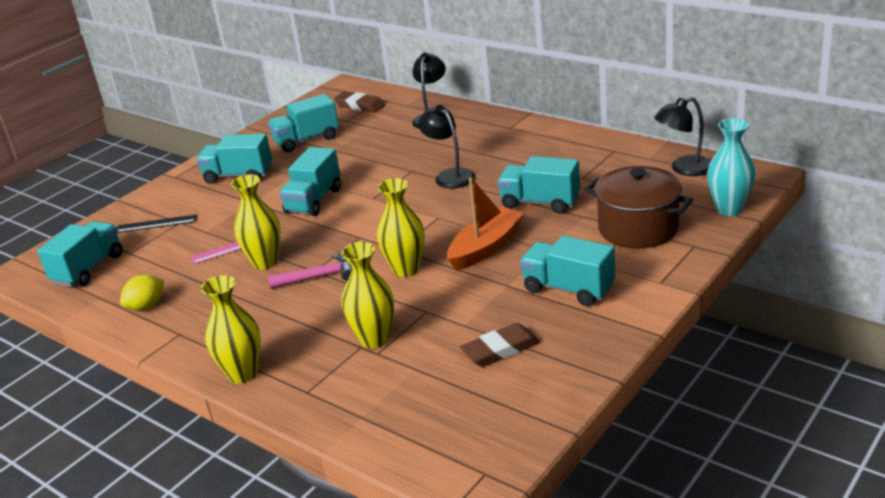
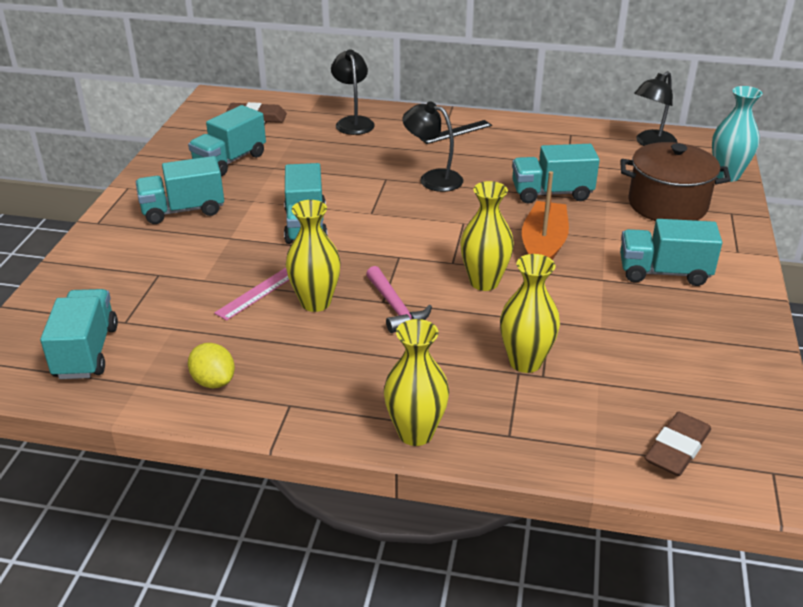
camera: 30 degrees left, 5 degrees up
black ruler [117,214,197,233] -> black ruler moved to [420,120,492,144]
yellow lemon [120,275,164,311] -> yellow lemon turned 60 degrees counterclockwise [188,343,235,388]
pink hammer [268,254,352,289] -> pink hammer turned 105 degrees clockwise [366,266,432,333]
brown eraser [460,323,540,367] -> brown eraser moved to [645,412,711,476]

